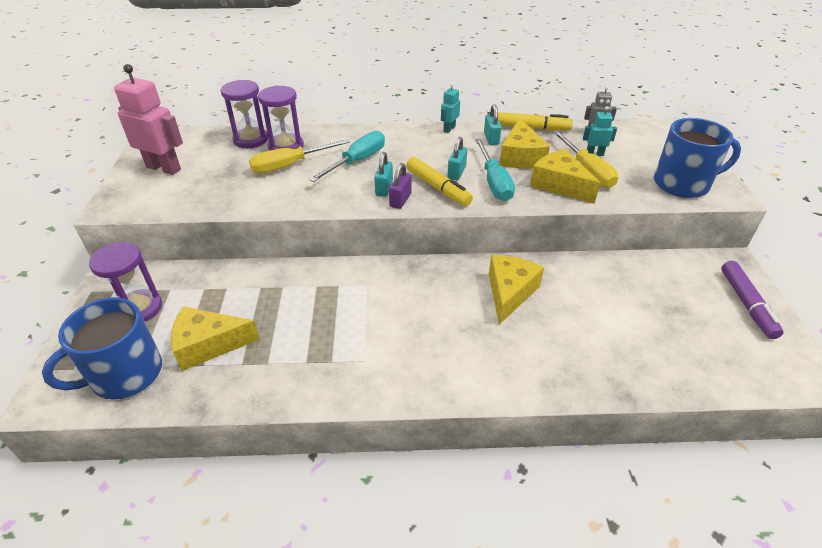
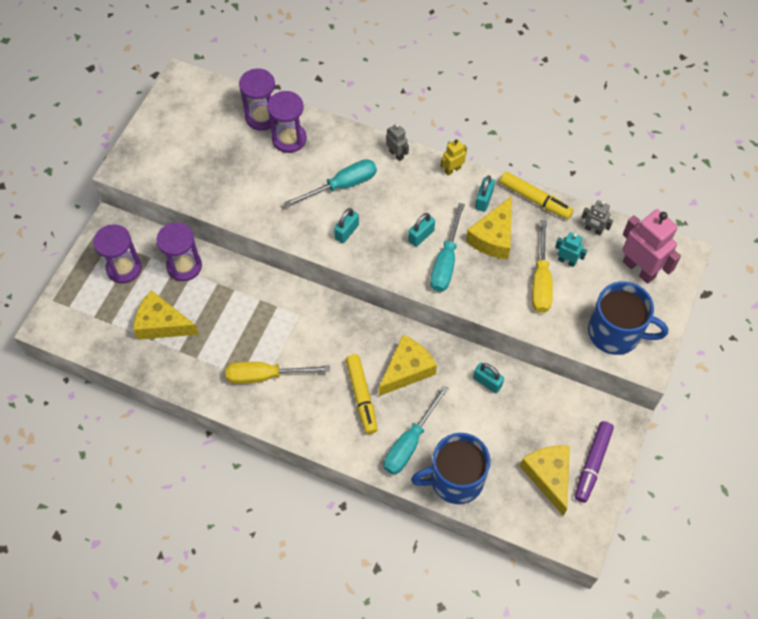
camera: 25 degrees right, 20 degrees up
blue mug [42,297,162,400] -> blue mug moved to [411,433,490,504]
pink robot [114,64,183,175] -> pink robot moved to [622,209,681,284]
yellow screwdriver [249,139,350,174] -> yellow screwdriver moved to [225,362,330,384]
purple padlock [389,163,412,209] -> none
yellow marker [406,157,473,206] -> yellow marker moved to [346,354,378,434]
turquoise robot [441,83,460,133] -> yellow robot [440,139,467,176]
yellow cheese [530,149,600,204] -> yellow cheese moved to [520,445,570,516]
none -> purple hourglass [157,222,202,281]
none -> turquoise screwdriver [384,385,449,475]
none -> grey robot [386,123,409,161]
none -> turquoise padlock [473,362,504,393]

